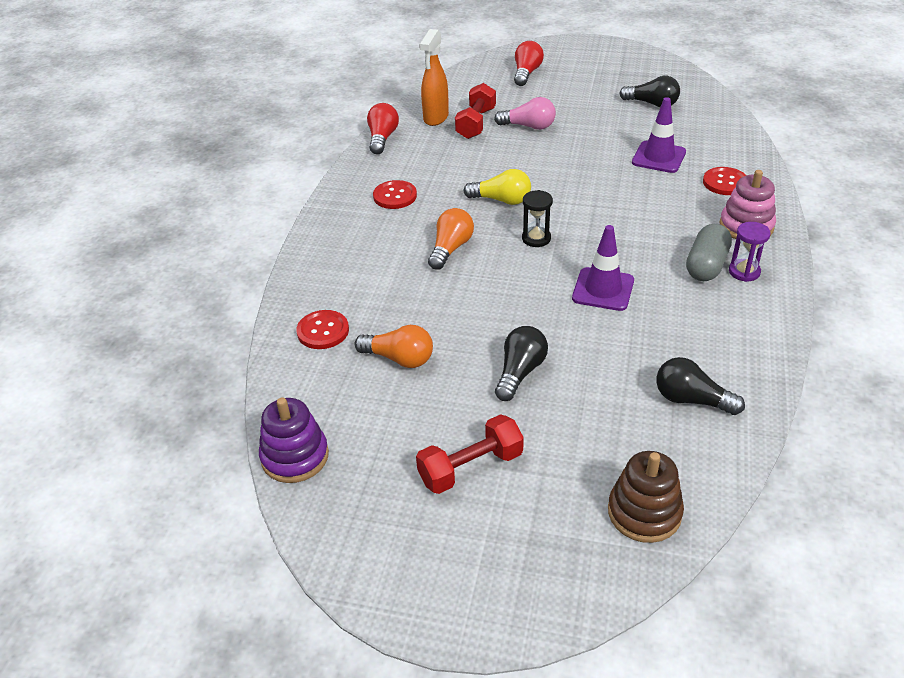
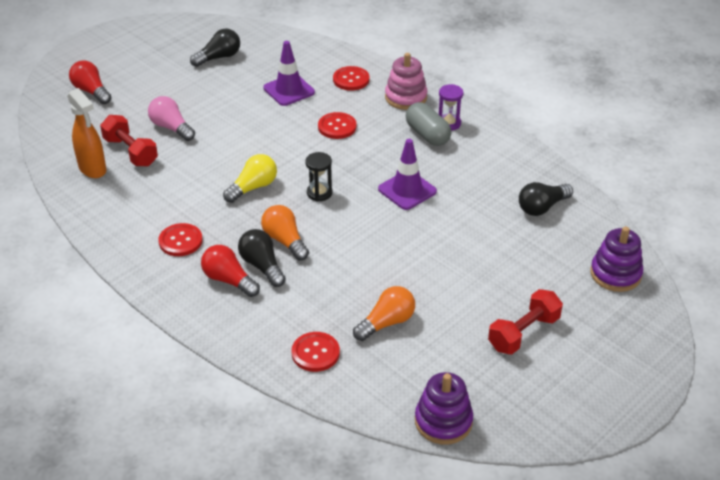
camera: 60 degrees left, 0 degrees up
red light bulb [367,103,399,154] -> red light bulb moved to [201,245,260,297]
red dumbbell [416,414,524,494] -> red dumbbell turned 45 degrees clockwise [488,289,563,354]
pink light bulb [494,97,556,130] -> pink light bulb turned 90 degrees counterclockwise [148,96,195,141]
black light bulb [495,326,548,401] -> black light bulb moved to [238,229,286,287]
brown stacking toy [608,451,684,543] -> purple stacking toy [590,226,643,292]
none -> red button [318,112,357,139]

